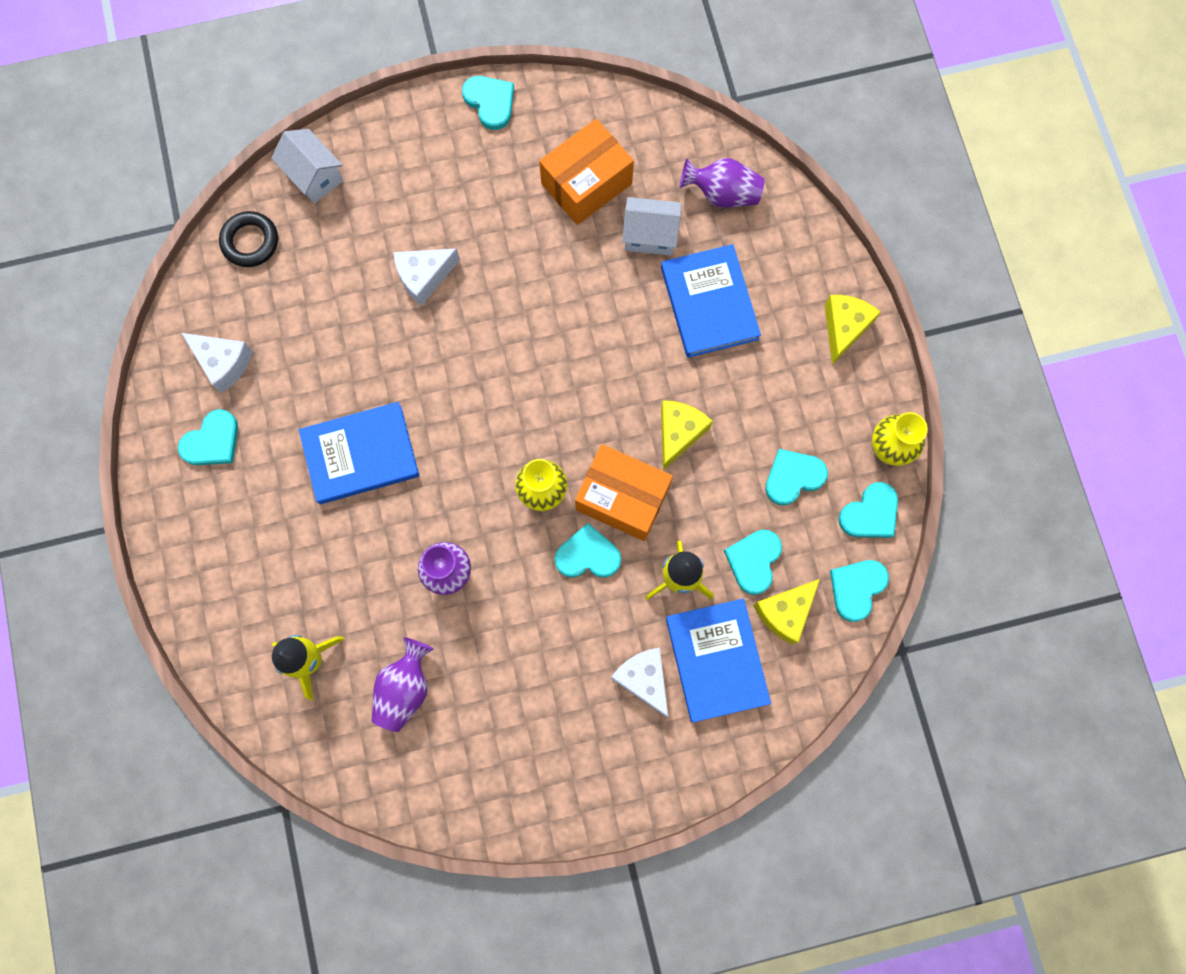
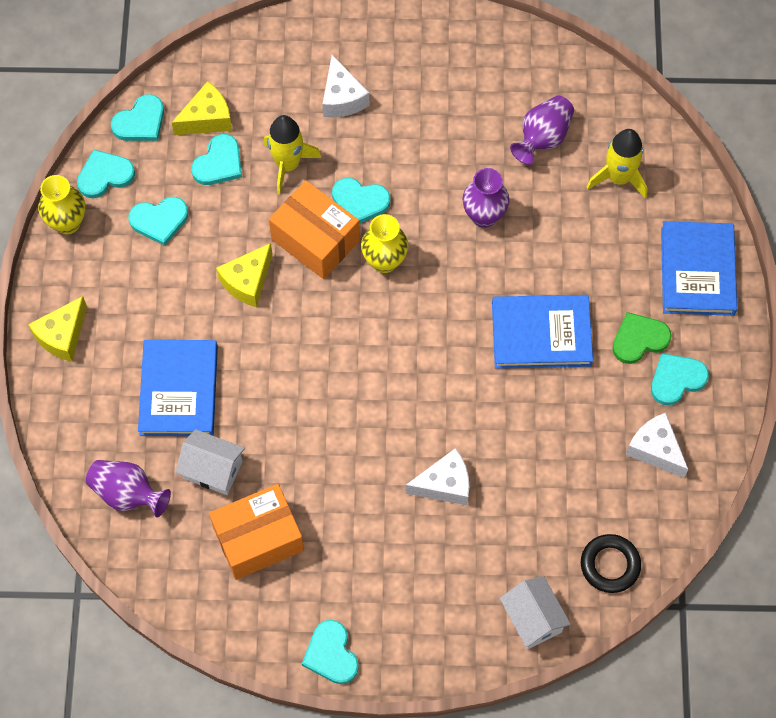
camera: 165 degrees left, 10 degrees down
blue book [666,599,771,722] -> blue book moved to [661,221,737,316]
none -> green heart [612,312,672,364]

